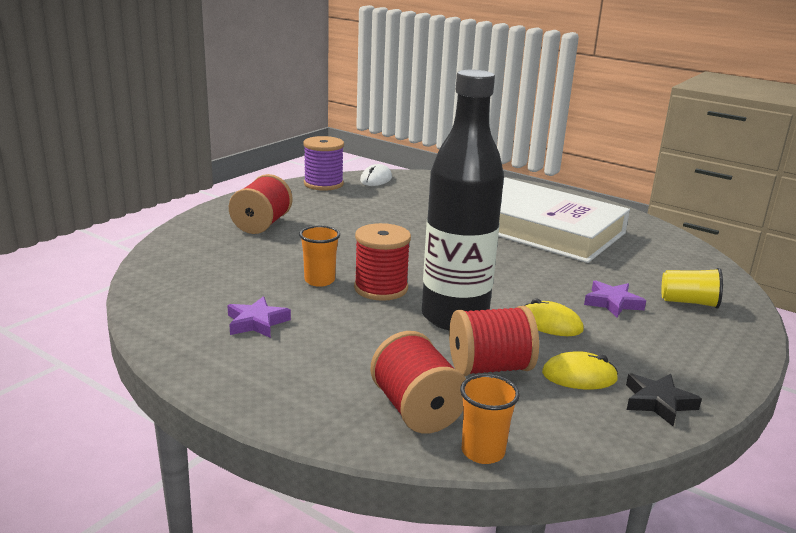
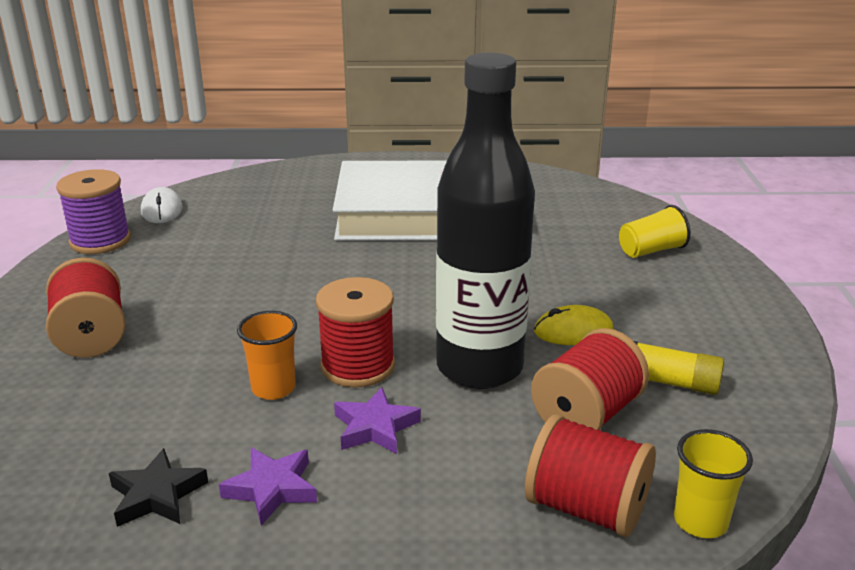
camera: 35 degrees left, 5 degrees up
orange cup [460,374,520,464] -> yellow cup [674,429,753,538]
yellow mouse [542,351,618,389] -> yellow glue stick [634,341,724,395]
purple star [584,280,646,318] -> purple star moved to [334,387,421,454]
black star [626,373,702,426] -> black star moved to [109,448,208,527]

